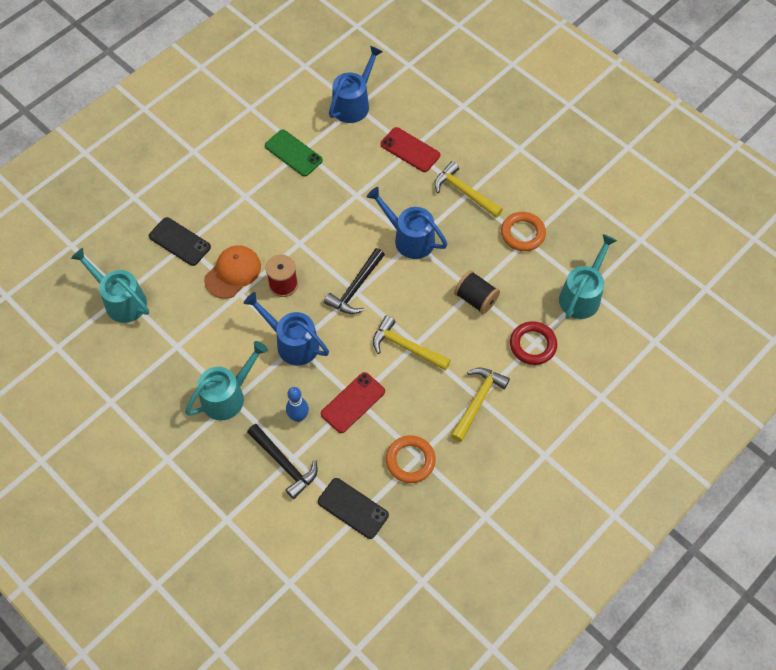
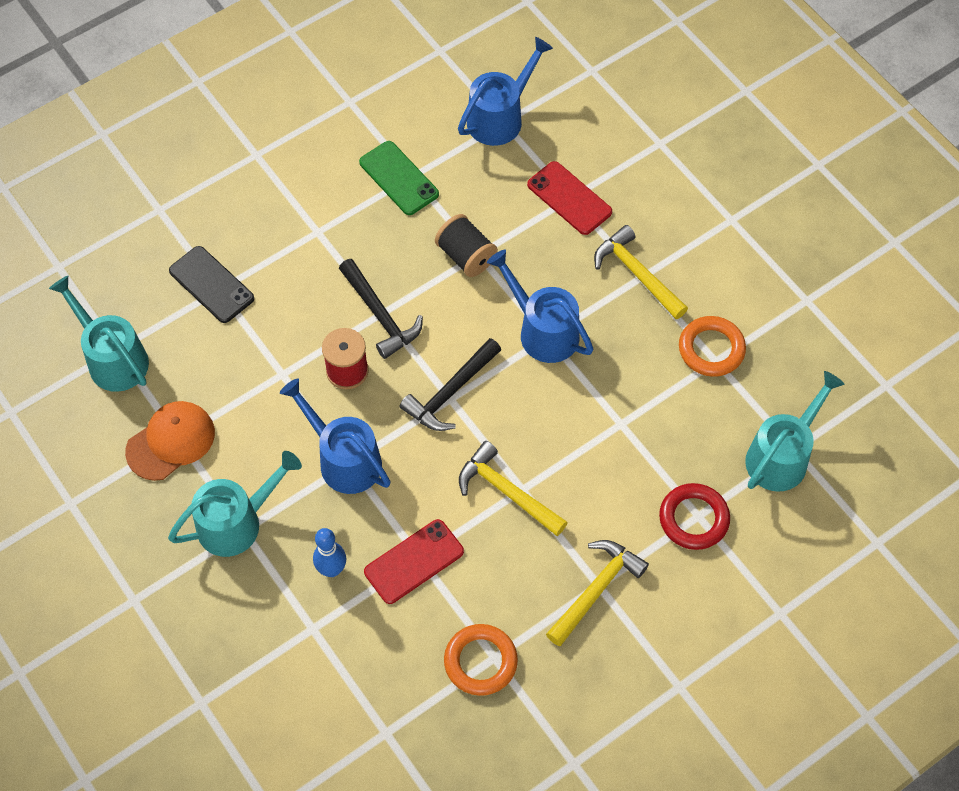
camera: 10 degrees right, 0 degrees up
orange cap [204,245,261,299] -> orange cap moved to [125,401,215,481]
black hammer [247,424,318,499] -> black hammer moved to [339,259,423,359]
black phone [318,478,389,539] -> none
black spool [454,270,500,314] -> black spool moved to [435,214,498,277]

